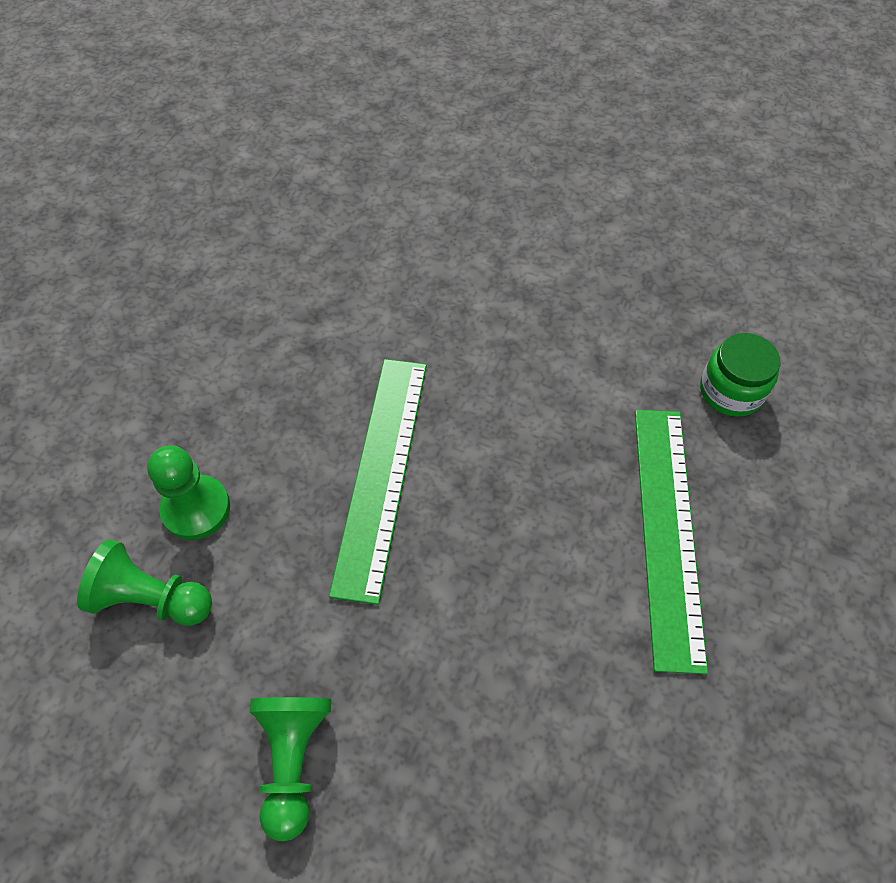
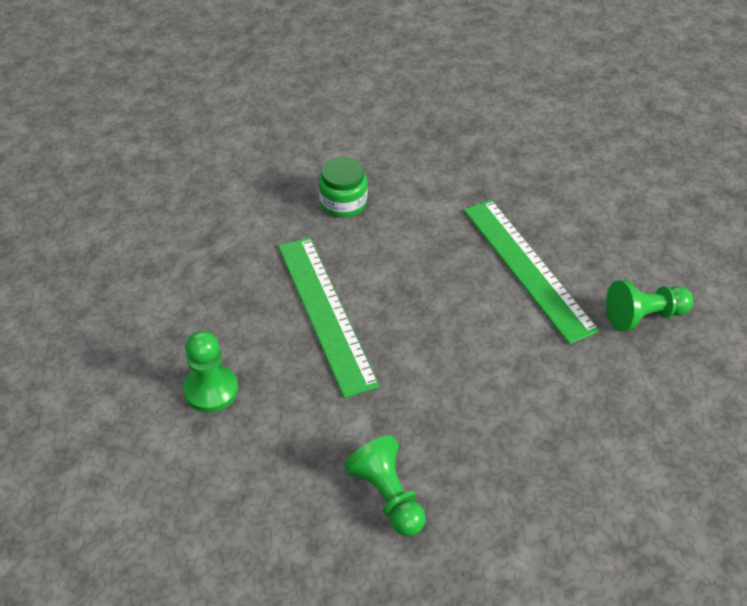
camera: 30 degrees left, 10 degrees down
green pawn [77,539,212,626] -> green pawn moved to [606,280,693,332]
green jar [700,333,780,417] -> green jar moved to [319,157,368,218]

